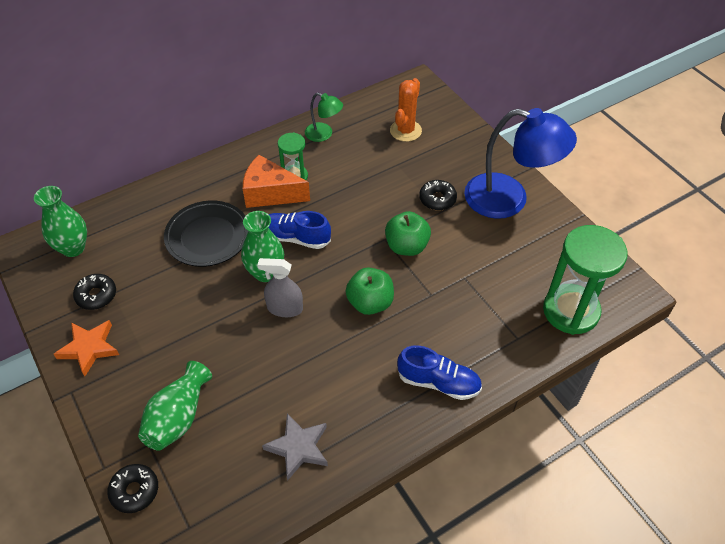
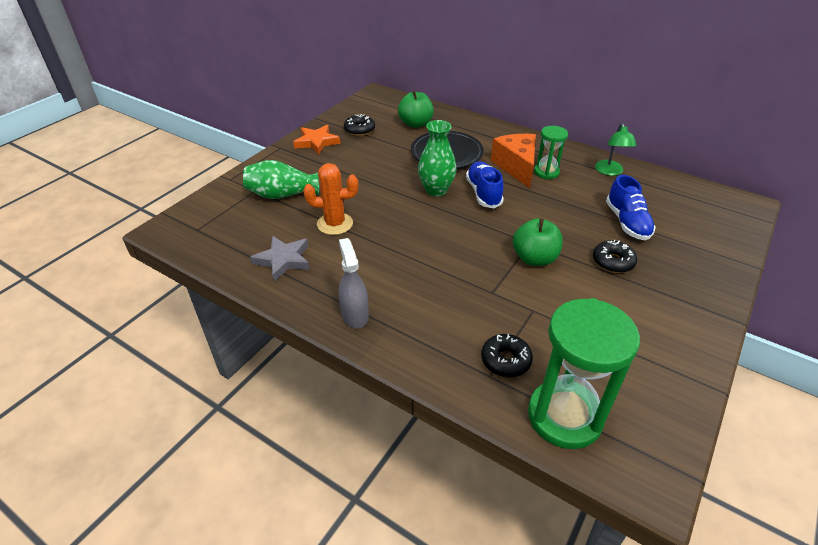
camera: 65 degrees right, 10 degrees down
green vase [34,186,87,257] -> none
black donut [107,464,158,513] -> black donut moved to [481,334,533,377]
grey spray bottle [257,258,303,317] -> grey spray bottle moved to [339,238,369,329]
green apple [346,268,394,315] -> green apple moved to [398,90,434,128]
orange cactus [390,78,422,142] -> orange cactus moved to [303,163,358,235]
blue shoe [397,345,482,400] -> blue shoe moved to [606,175,656,240]
blue lamp [464,108,577,219] -> none

